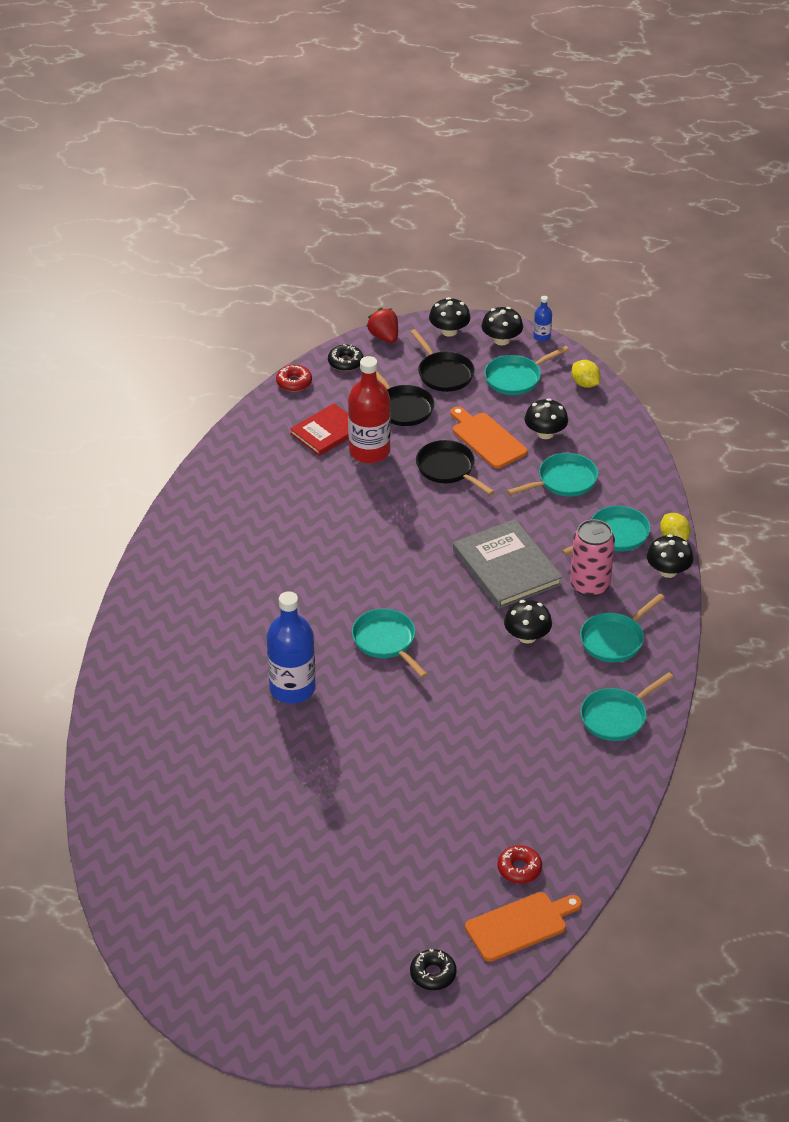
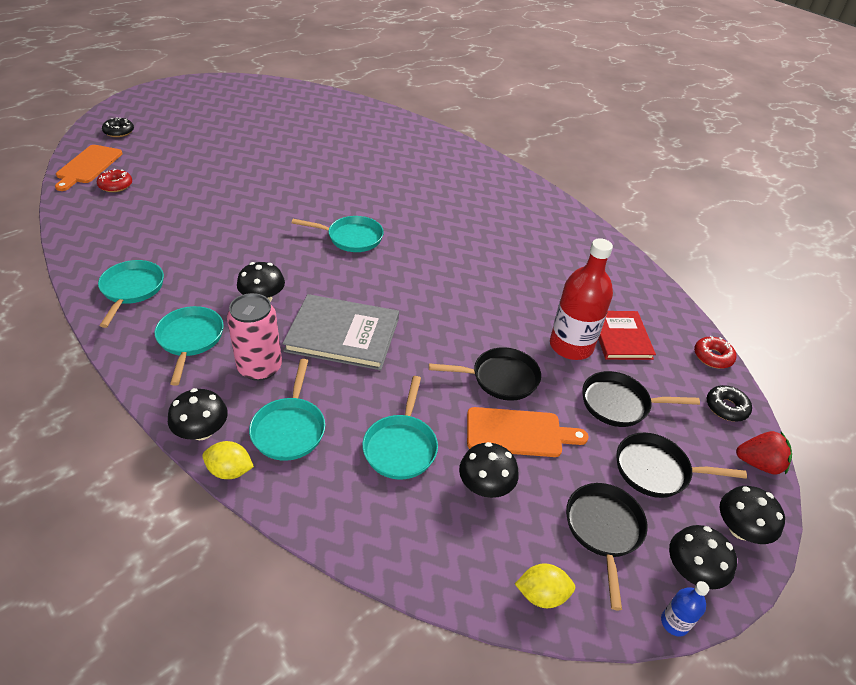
camera: 125 degrees right, 0 degrees up
blue bottle [267,591,316,704] -> none
turquoise pan [484,346,569,395] -> black pan [566,483,648,610]

